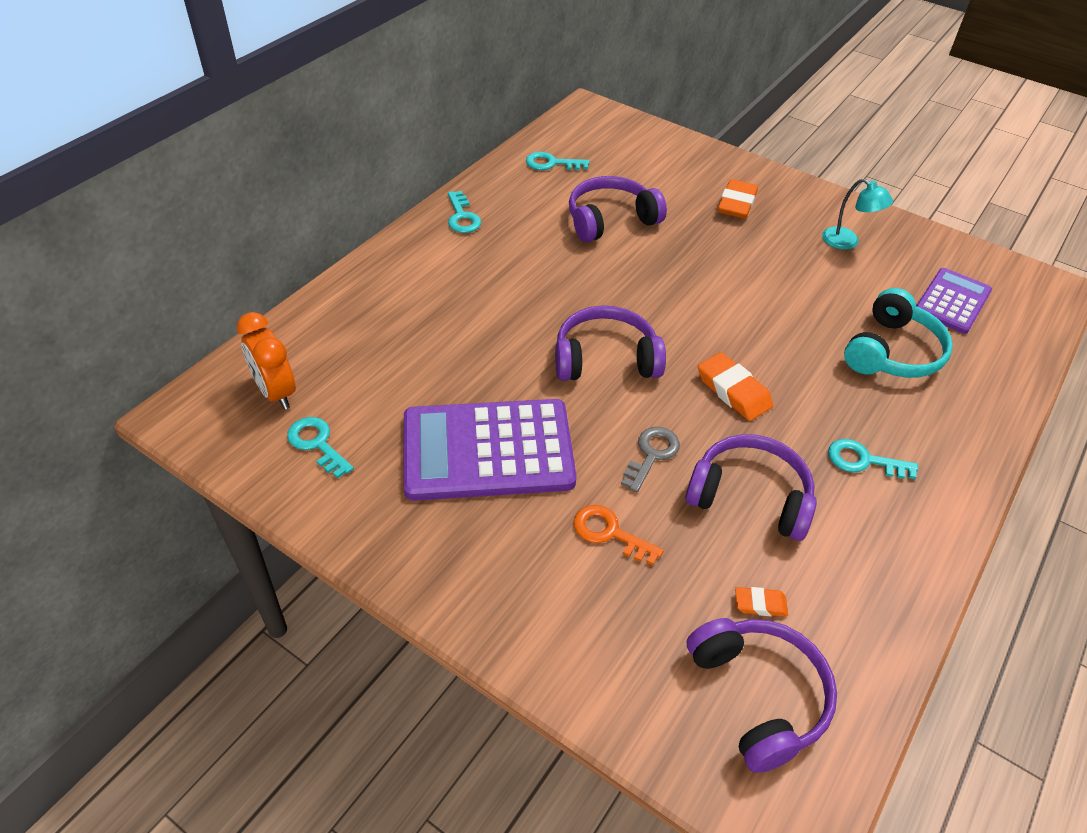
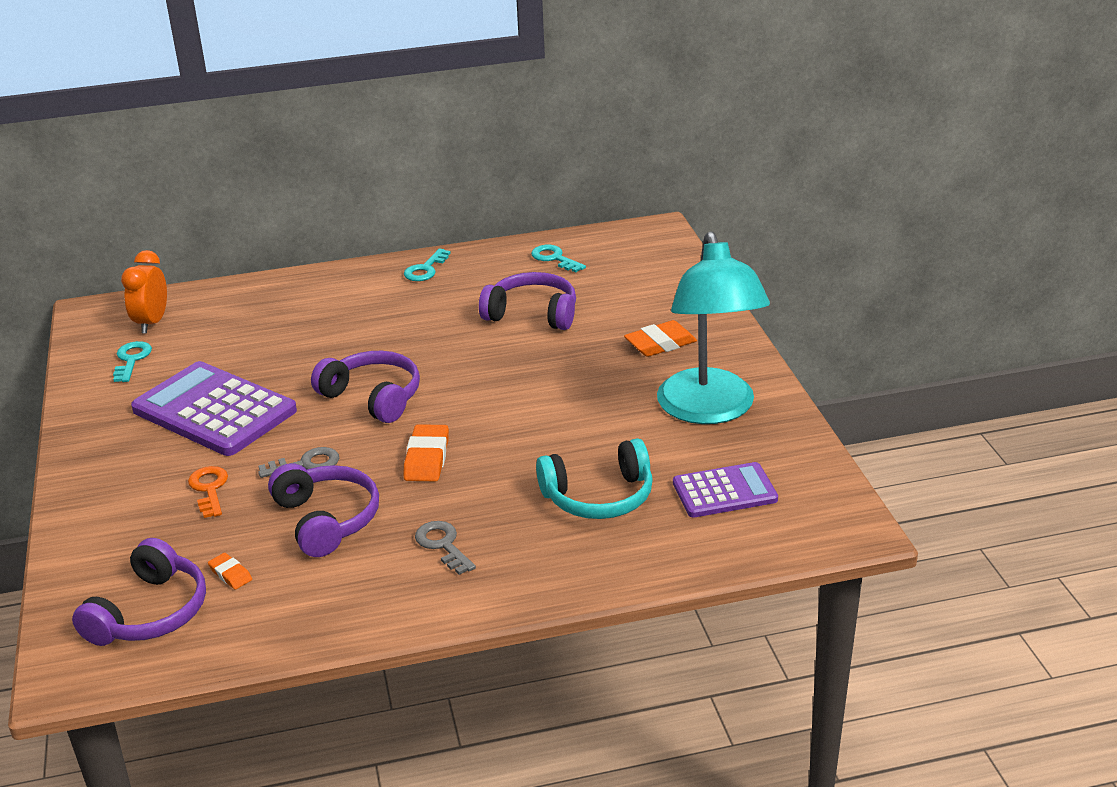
camera: 45 degrees right, 15 degrees down
turquoise lamp [822,179,893,250] -> turquoise lamp [657,231,770,424], size x2.38
turquoise key [828,439,918,479] -> grey key [415,521,476,575]

